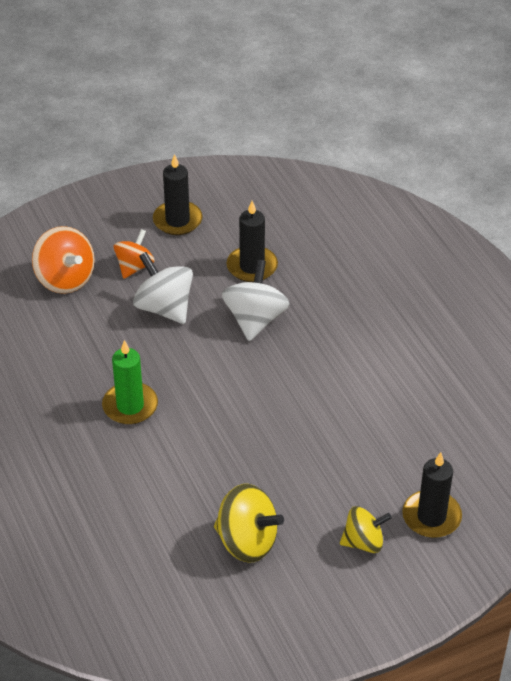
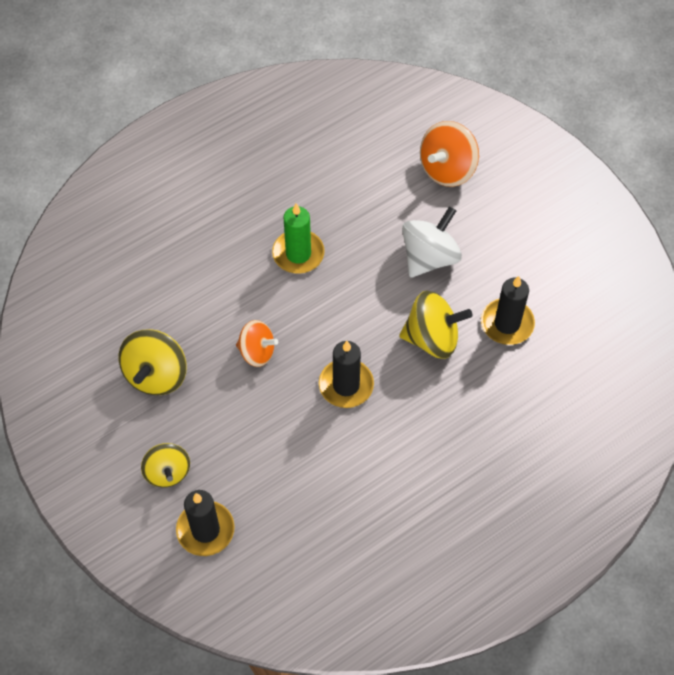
camera: 80 degrees right, 15 degrees up
orange spinning top [114,229,155,279] -> orange spinning top moved to [236,320,278,367]
black candle [153,154,203,235] -> black candle moved to [319,341,374,408]
white spinning top [222,260,290,341] -> yellow spinning top [399,291,472,359]

